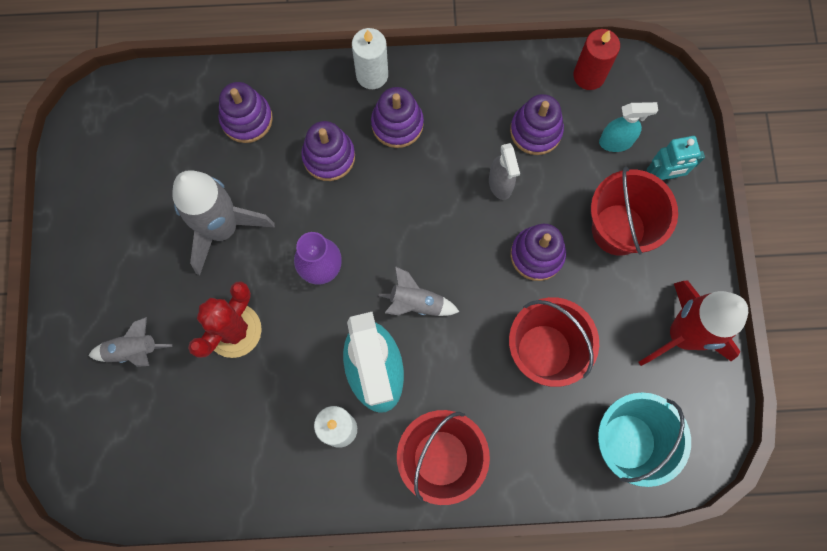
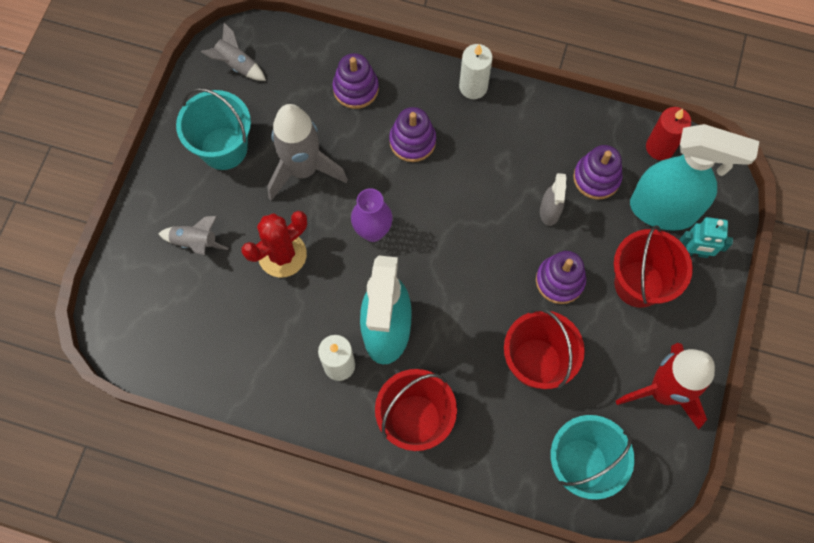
camera: 20 degrees right, 5 degrees down
purple stacking toy [371,87,424,148] -> none
grey rocket [379,266,459,316] -> grey rocket moved to [201,23,266,81]
turquoise spray bottle [599,102,658,152] -> turquoise spray bottle [630,124,759,231], size x2.17
none -> turquoise bucket [176,88,251,170]

